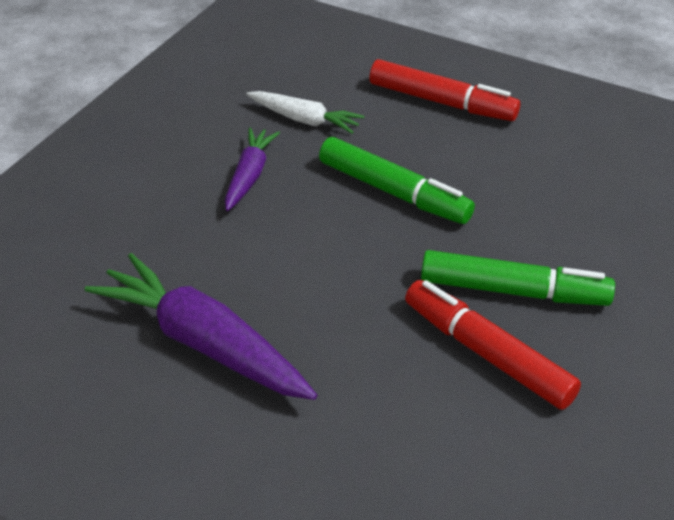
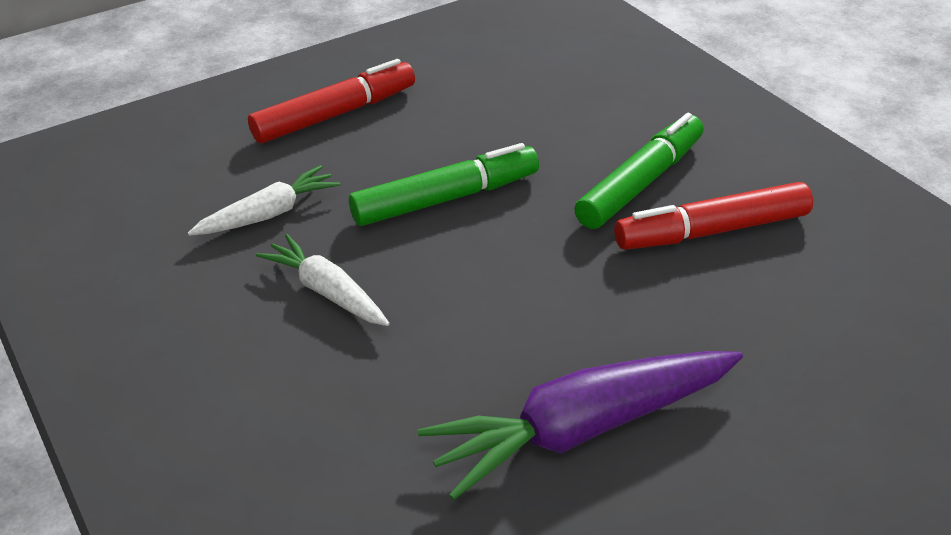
camera: 60 degrees left, 0 degrees up
purple carrot [225,127,280,211] -> white carrot [256,234,390,326]

